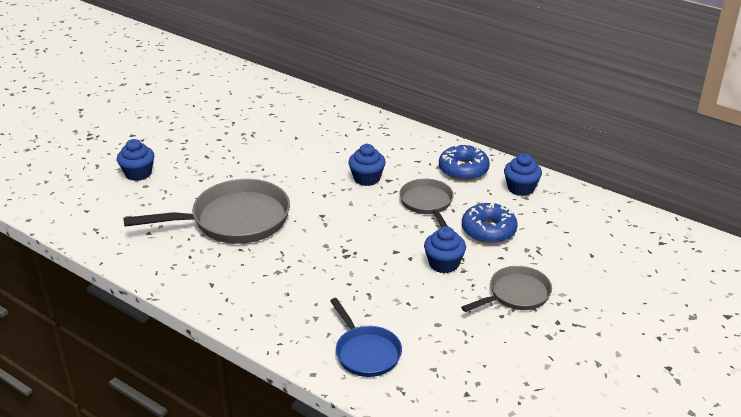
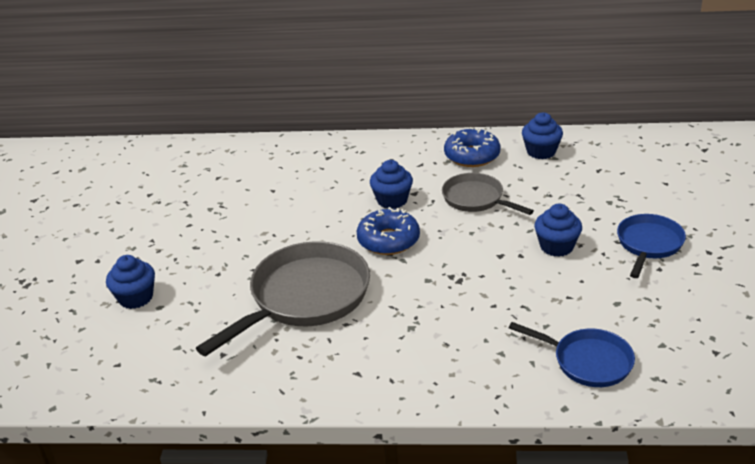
camera: 30 degrees left, 0 degrees up
grey pan [461,266,552,312] -> blue pan [617,214,686,278]
blue donut [462,203,518,244] -> blue donut moved to [357,207,420,255]

